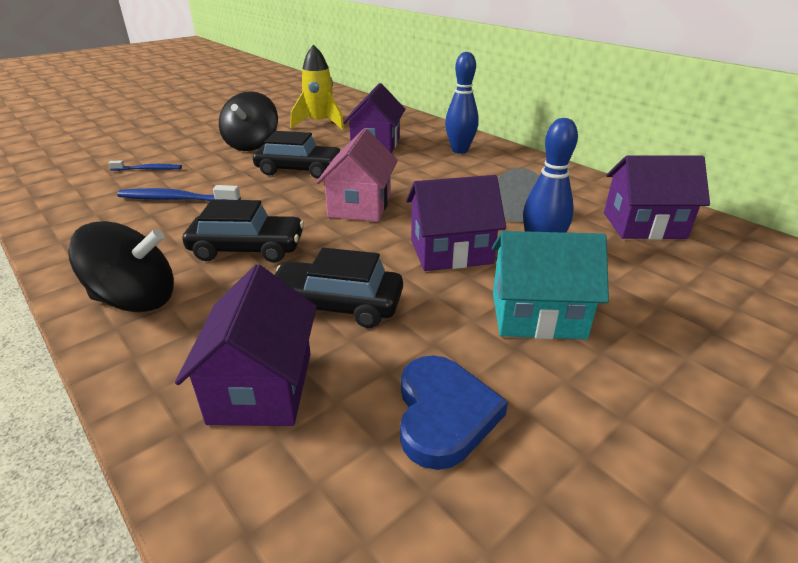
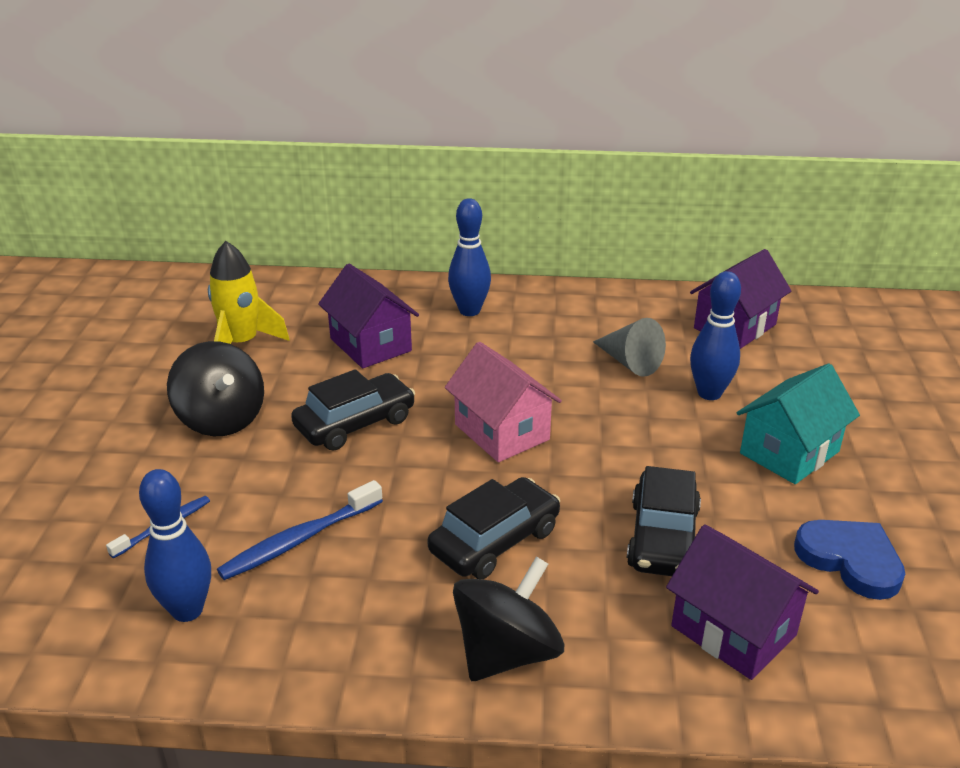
camera: 45 degrees left, 0 degrees up
black car [274,248,403,328] -> black car turned 45 degrees counterclockwise [627,466,701,576]
purple house [406,175,506,271] -> none
none -> blue bowling pin [139,469,211,622]

